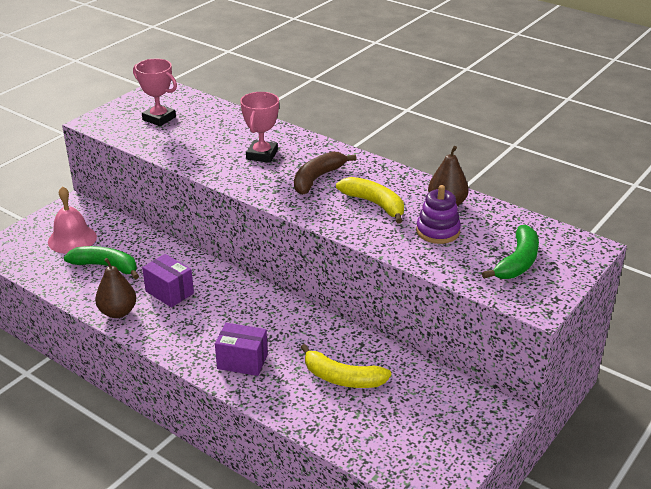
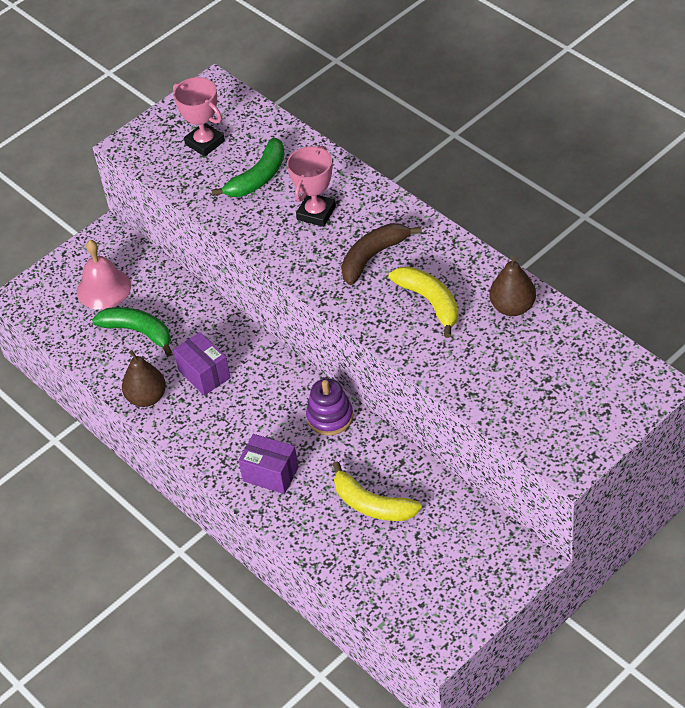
camera: 15 degrees right, 15 degrees up
purple stacking toy [416,185,461,244] -> purple stacking toy moved to [306,378,353,436]
green banana [482,225,539,279] -> green banana moved to [211,137,285,197]

